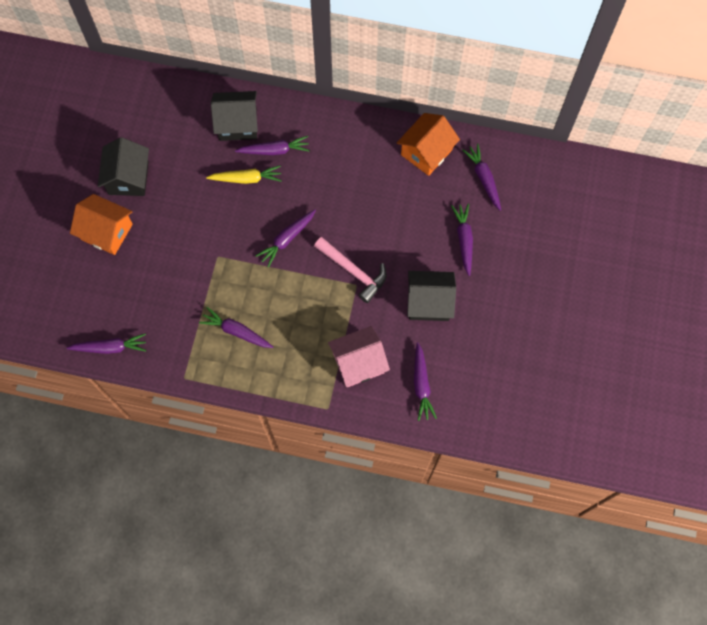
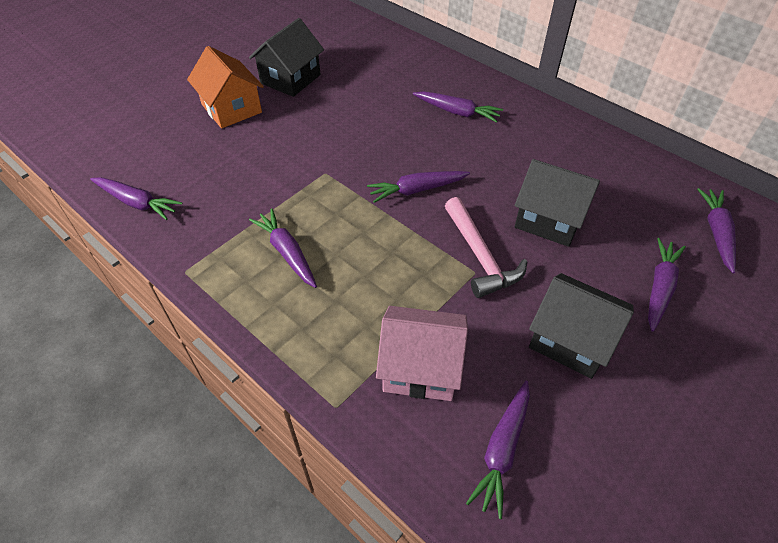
camera: 30 degrees right, 20 degrees down
yellow carrot [206,165,282,184] -> none
black house [211,91,258,141] -> black house moved to [515,159,600,247]
orange house [397,113,460,176] -> none

